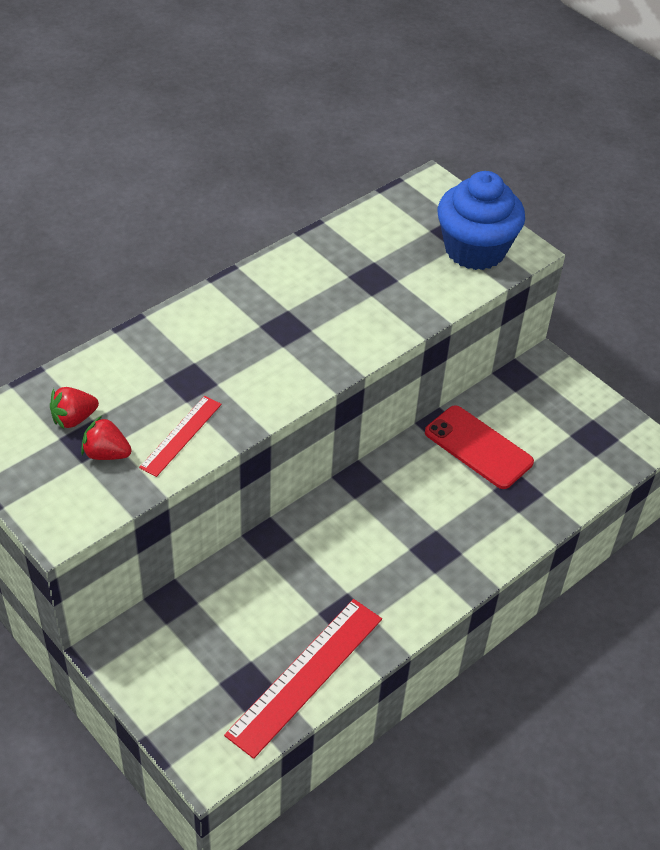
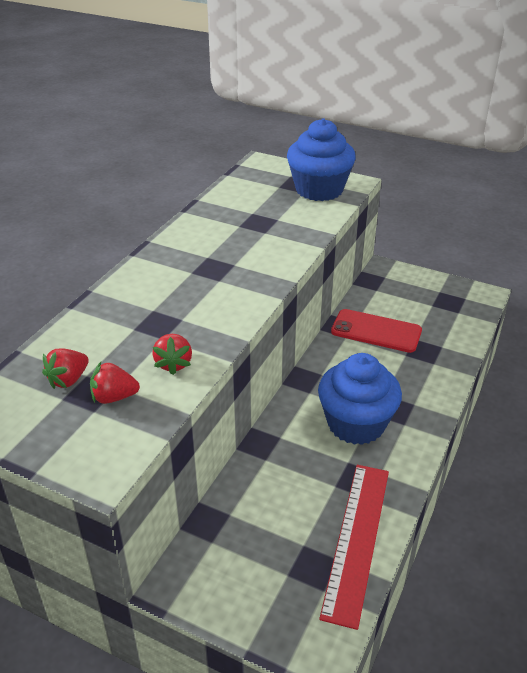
camera: 20 degrees left, 10 degrees down
red ruler [139,396,222,477] -> red strawberry [152,334,192,375]
none -> blue cupcake [318,353,402,445]

